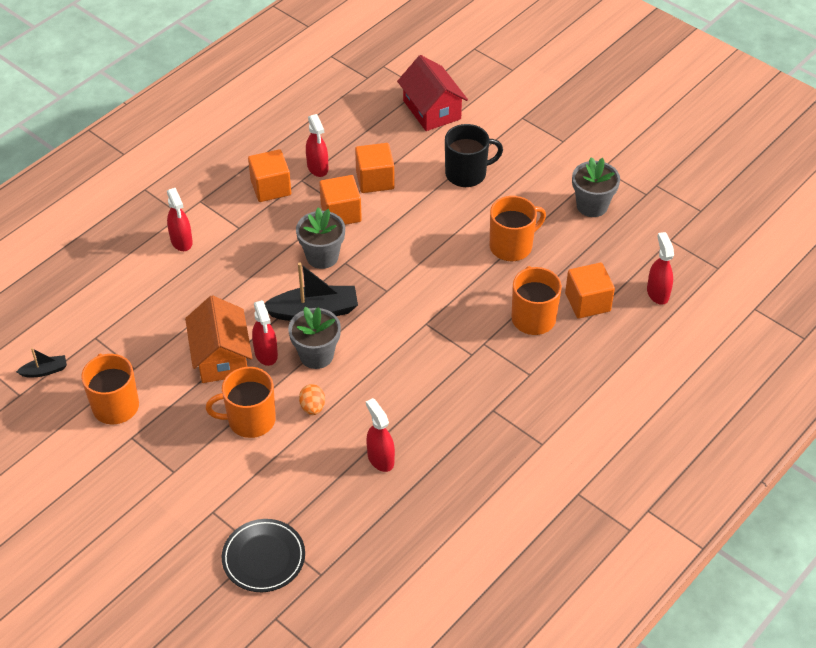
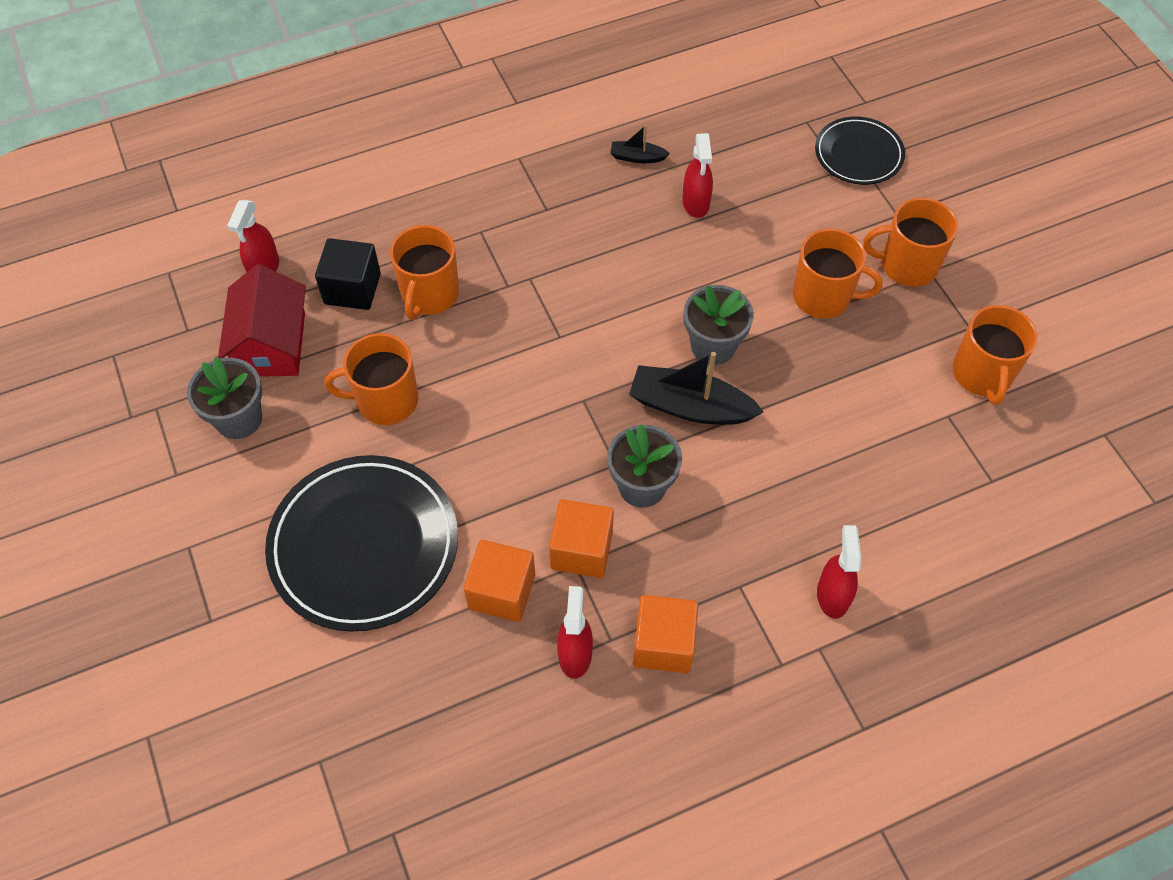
camera: 155 degrees left, 10 degrees up
black boat [16,348,67,377] -> black boat moved to [610,125,670,163]
orange house [185,295,252,383] -> none
red spray bottle [252,300,278,366] -> none
orange egg [299,384,325,415] -> none
red house [397,55,468,131] -> red house moved to [218,264,306,377]
black mug [445,124,503,187] -> black plate [265,455,458,632]
orange cube [565,263,615,319] -> black cube [315,238,381,310]
none -> orange mug [863,198,958,287]

